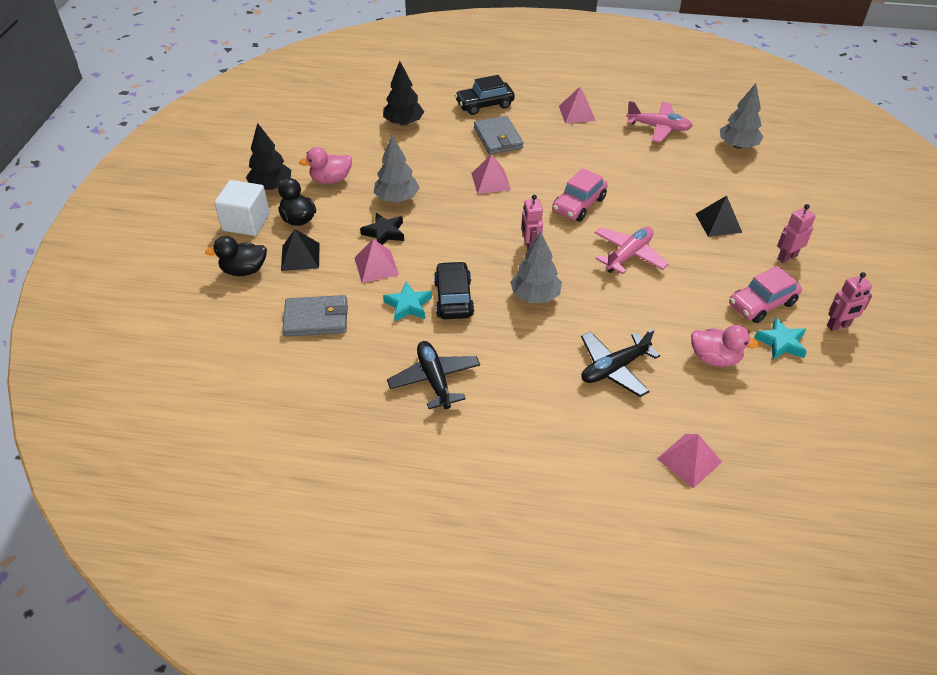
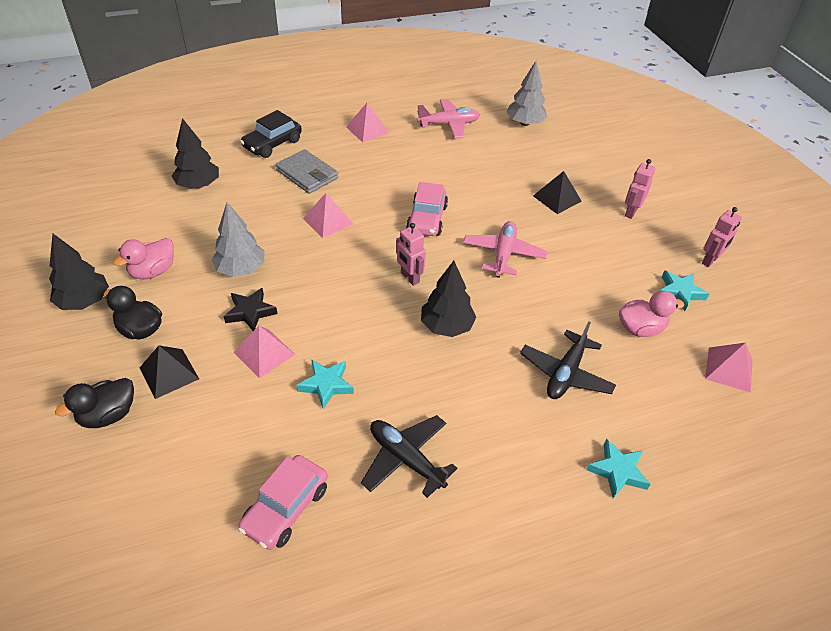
camera: 30 degrees left, 0 degrees up
white cube [214,180,270,236] -> none
grey wallet [282,295,348,337] -> none
black car [434,261,475,319] -> none
grey tree [510,232,562,303] -> black tree [421,261,476,337]
pink pyramid [657,434,722,488] -> pink pyramid moved to [705,343,753,393]
pink car [729,266,802,323] -> pink car moved to [238,455,328,550]
none -> turquoise star [586,439,651,498]

